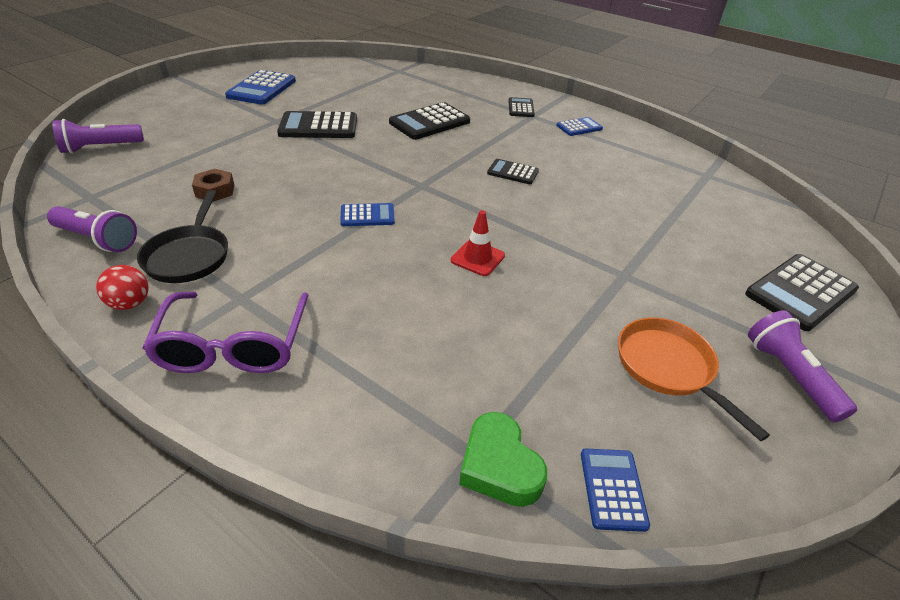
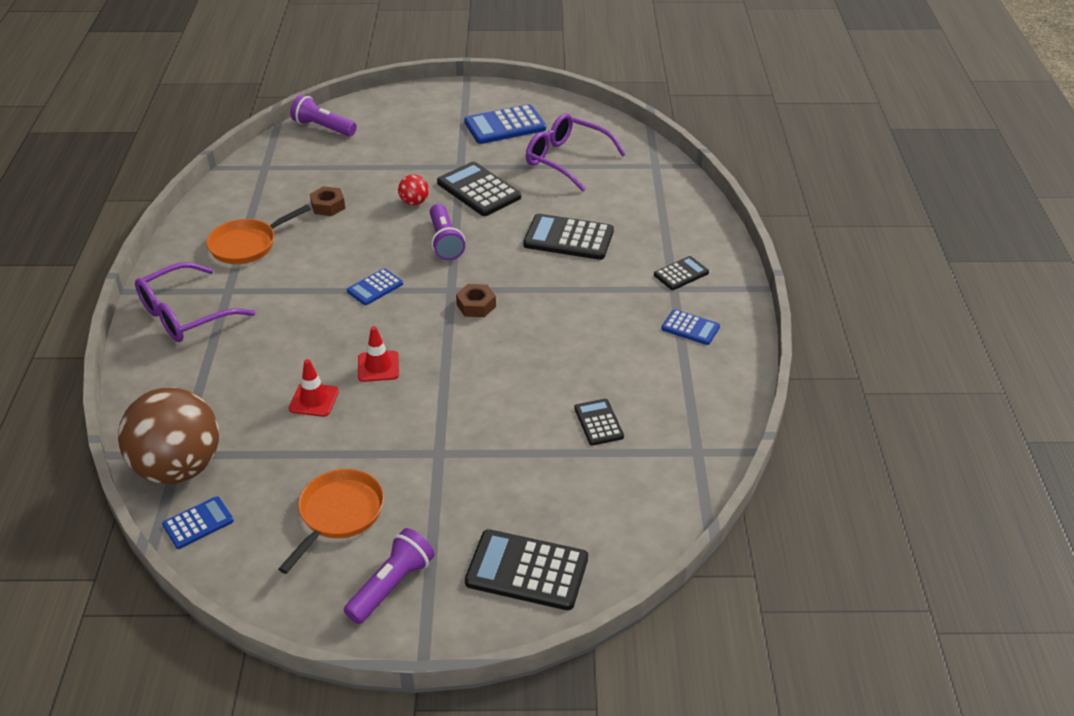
camera: 55 degrees right, 0 degrees up
purple flashlight [47,206,137,252] -> purple flashlight moved to [430,204,465,260]
red ball [96,265,149,310] -> red ball moved to [398,174,429,205]
black pan [137,190,228,283] -> orange pan [206,205,311,264]
blue calculator [340,203,395,226] -> blue calculator turned 90 degrees clockwise [347,268,403,305]
green heart [459,412,547,507] -> brown ball [118,387,219,484]
black calculator [487,159,539,184] -> black calculator moved to [574,399,624,445]
none -> red traffic cone [289,359,339,417]
none -> brown nut [456,284,496,317]
none -> purple glasses [526,113,626,191]

